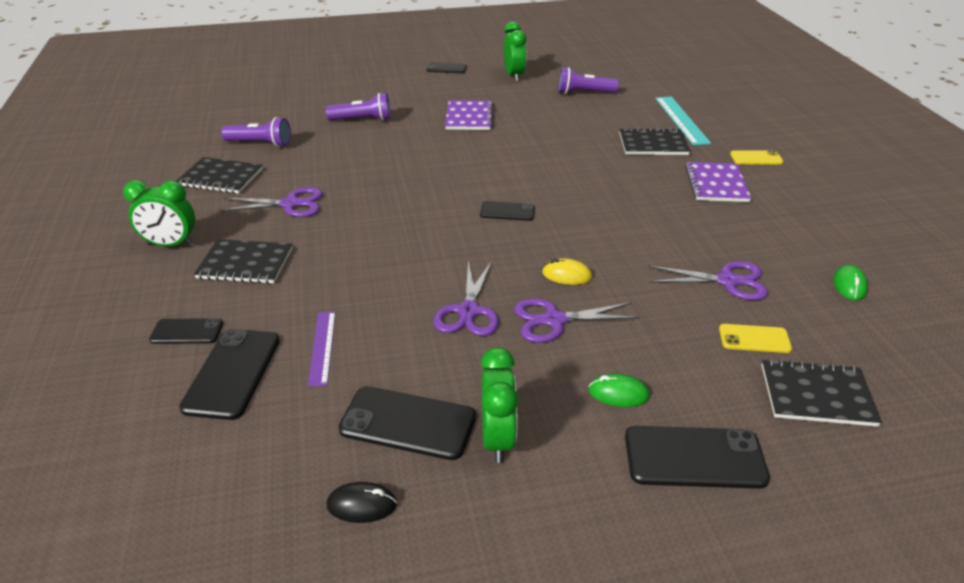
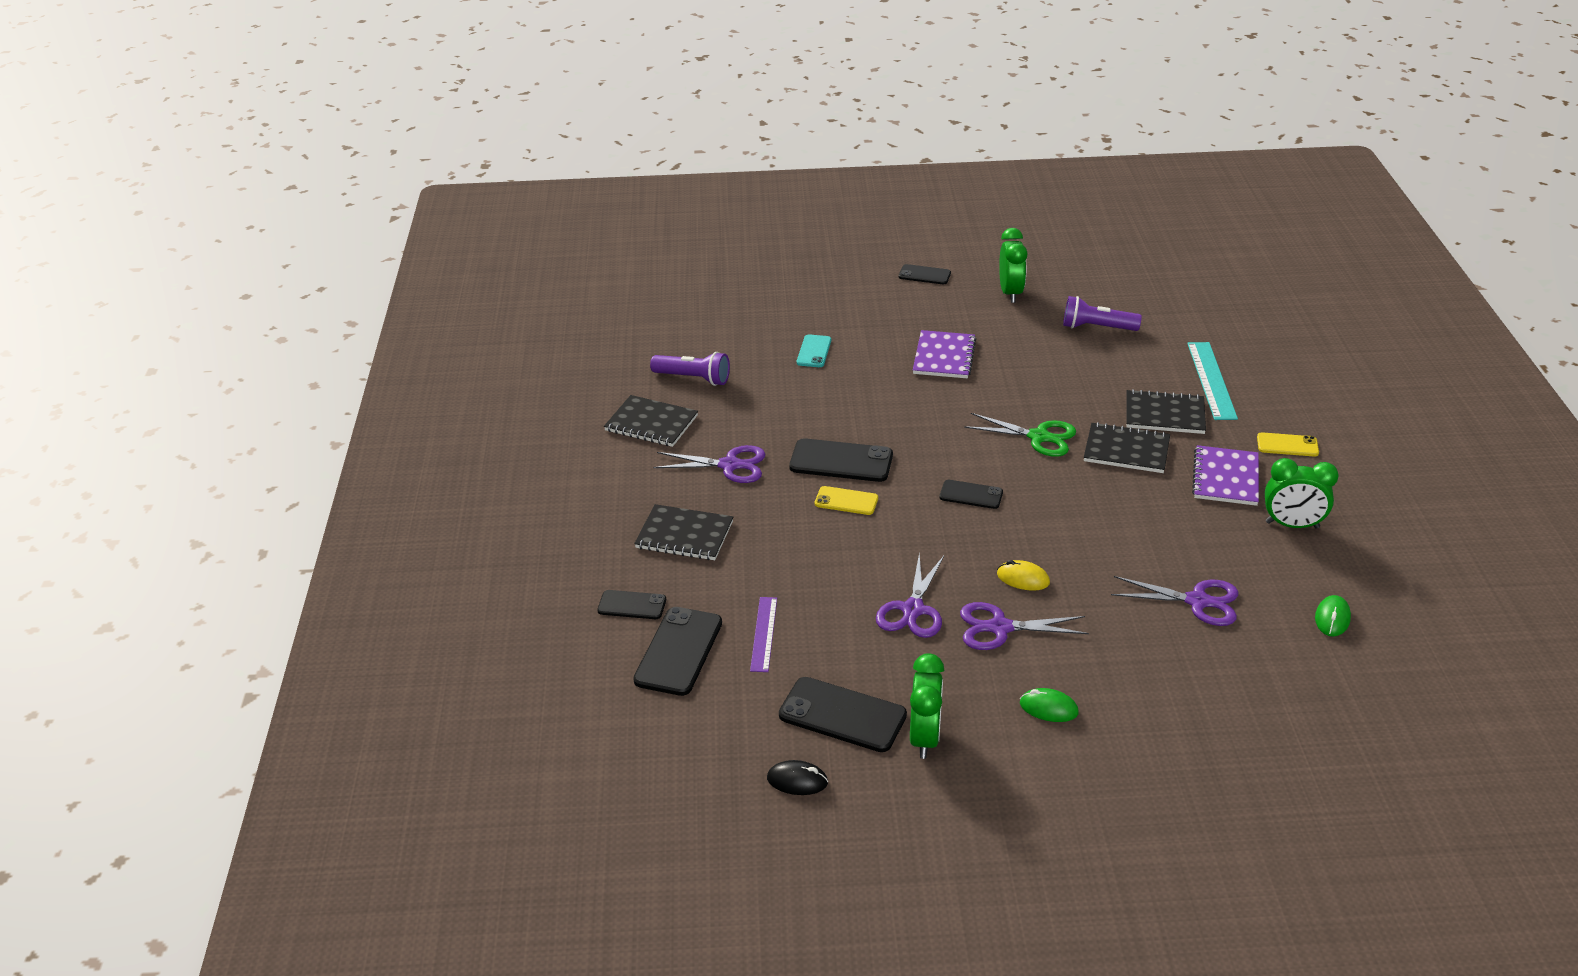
camera: 10 degrees right, 0 degrees up
green clock [123,180,195,246] -> green clock moved to [1265,458,1339,529]
purple flashlight [326,93,391,121] -> turquoise phone [797,334,831,367]
black phone [625,426,770,489] -> black phone moved to [789,438,893,482]
yellow phone [719,324,792,353] -> yellow phone moved to [815,486,878,515]
black notebook [762,359,882,427] -> black notebook moved to [1084,422,1170,473]
none -> green scissors [964,413,1076,457]

